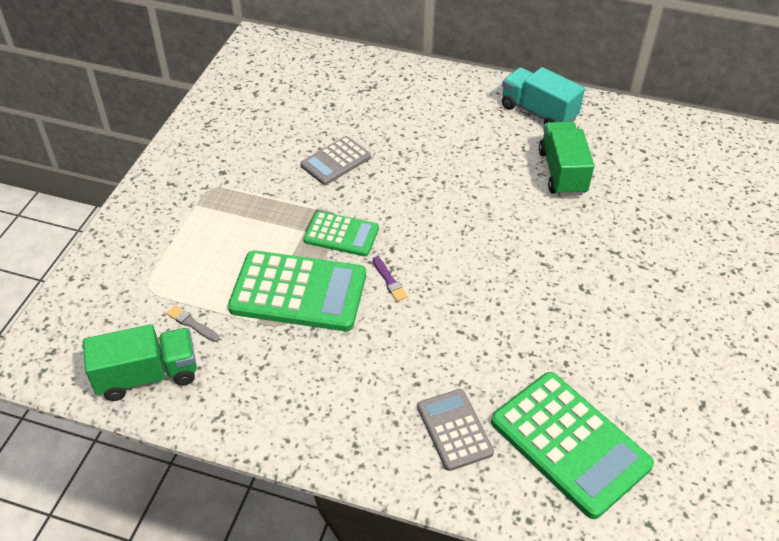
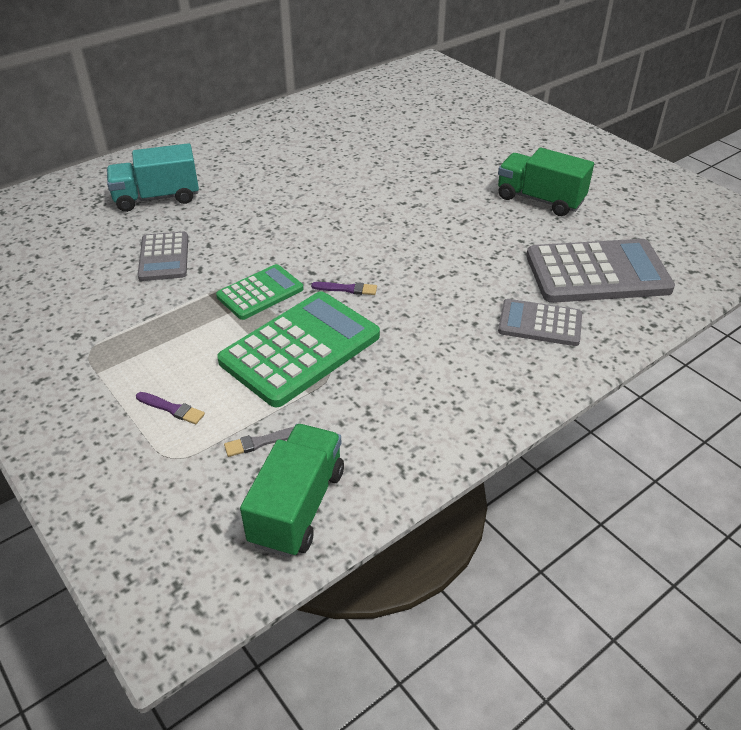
camera: 55 degrees left, 5 degrees down
green calculator [491,372,654,519] -> grey calculator [526,239,675,303]
turquoise truck [502,67,585,124] -> turquoise truck moved to [107,143,199,212]
green truck [539,122,594,196] -> green truck moved to [498,148,594,216]
none -> purple brush [136,392,205,424]

